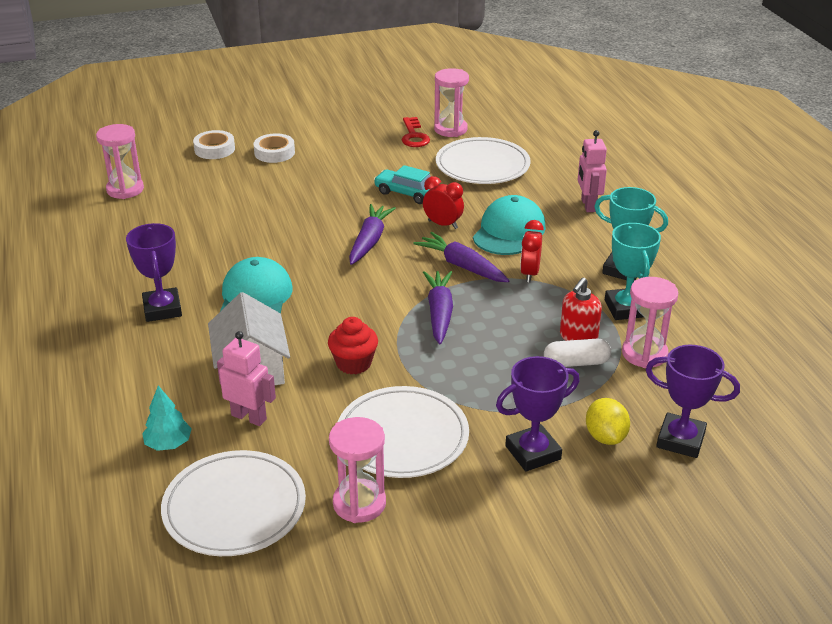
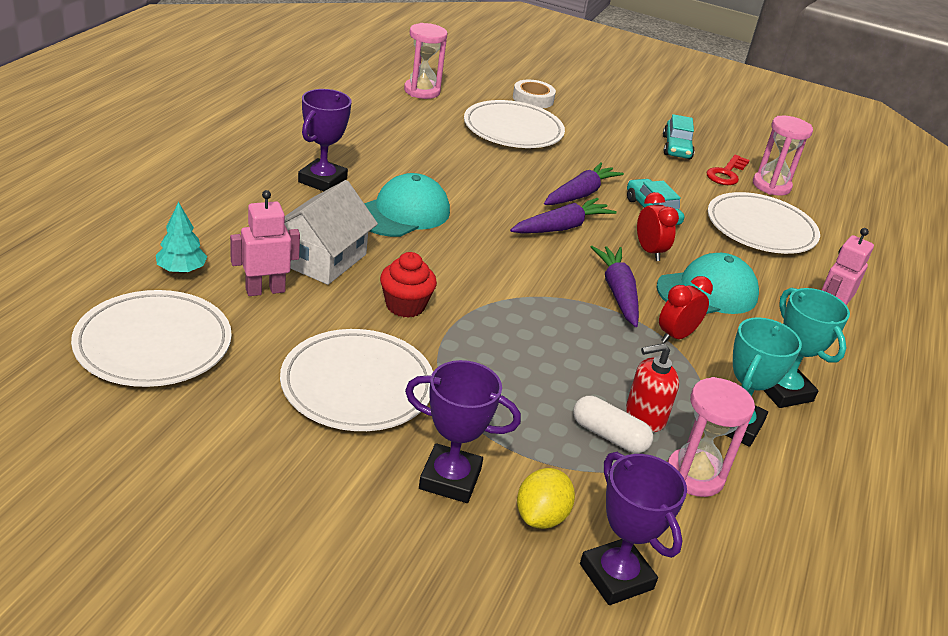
camera: 35 degrees right, 0 degrees up
pink robot [217,331,276,426] -> pink robot turned 90 degrees counterclockwise [230,190,300,296]
white tape [254,133,295,163] -> none
pink hourglass [329,417,386,523] -> none
purple carrot [423,271,453,344] -> purple carrot moved to [544,162,624,205]
none -> white plate [464,100,565,148]
none -> turquoise car [663,114,695,159]

